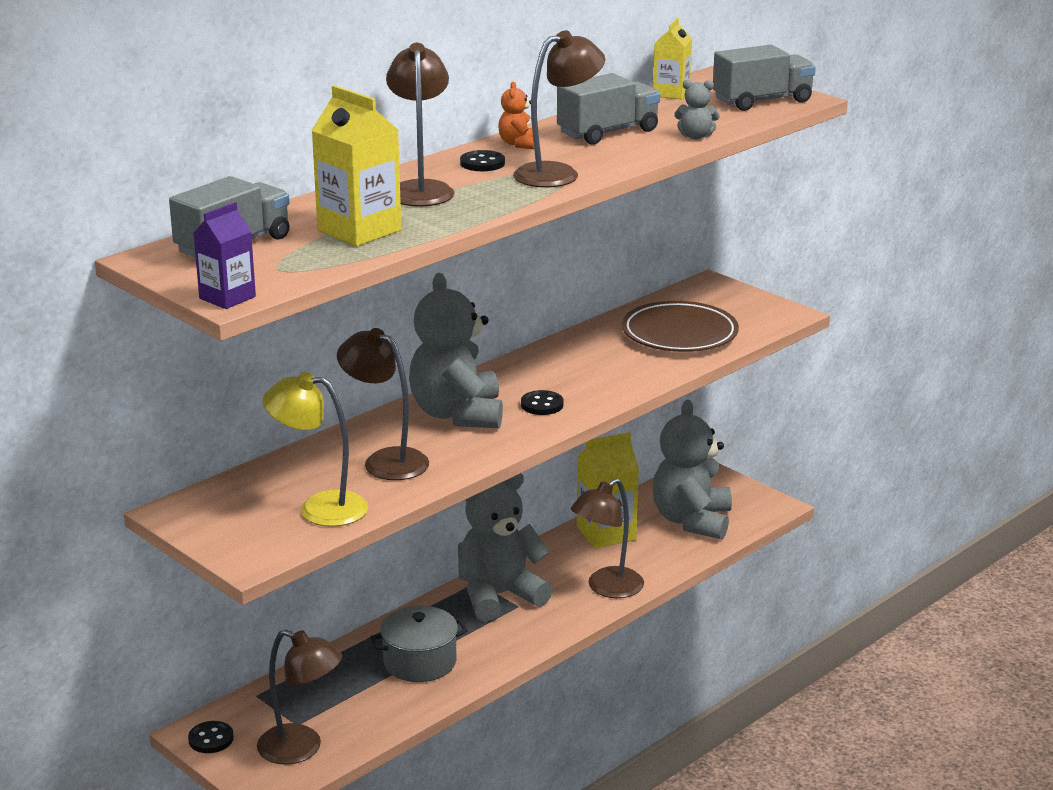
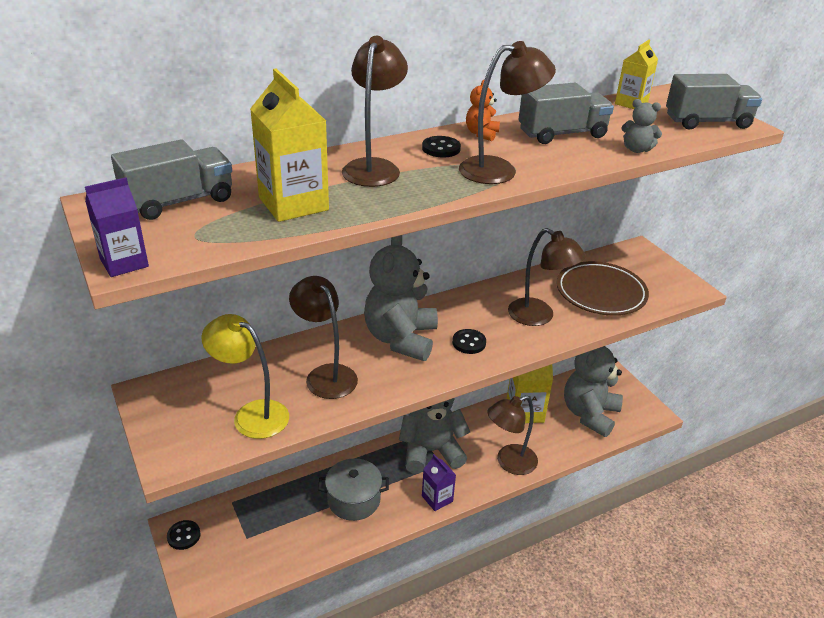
camera: 15 degrees right, 10 degrees up
brown lamp [257,629,342,764] -> brown lamp moved to [508,228,586,326]
none -> purple carton [422,454,456,511]

